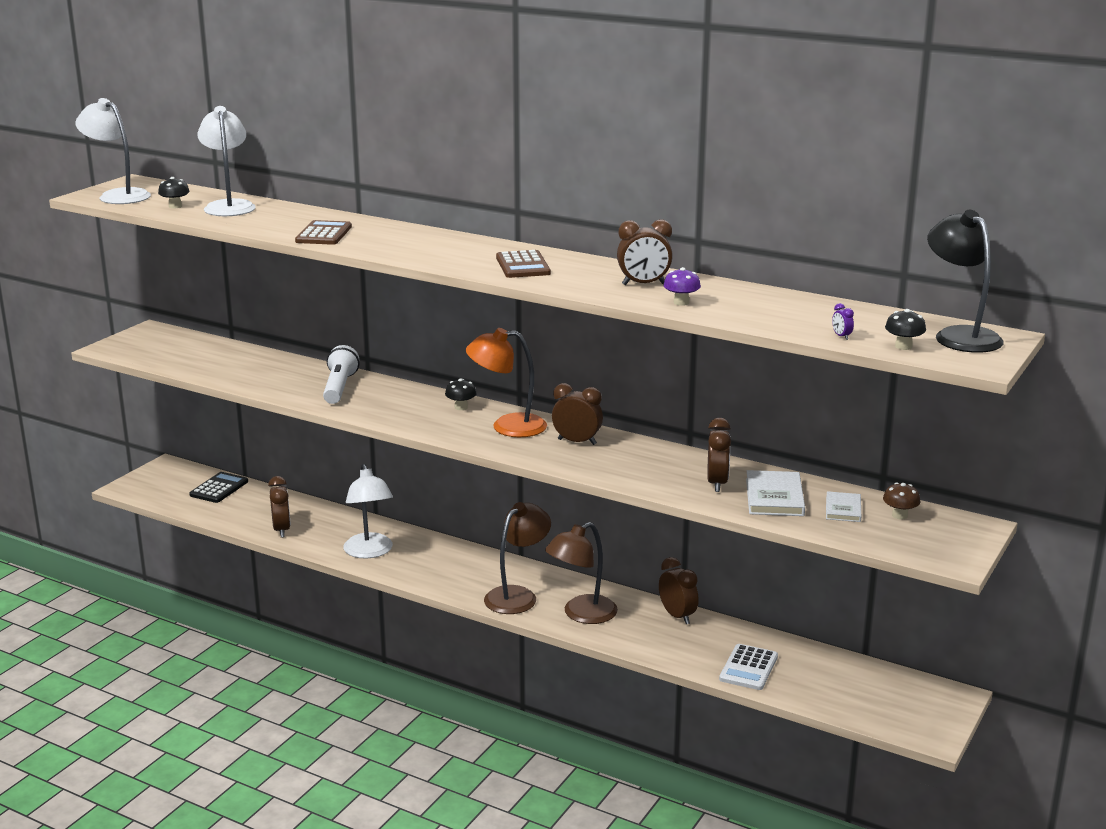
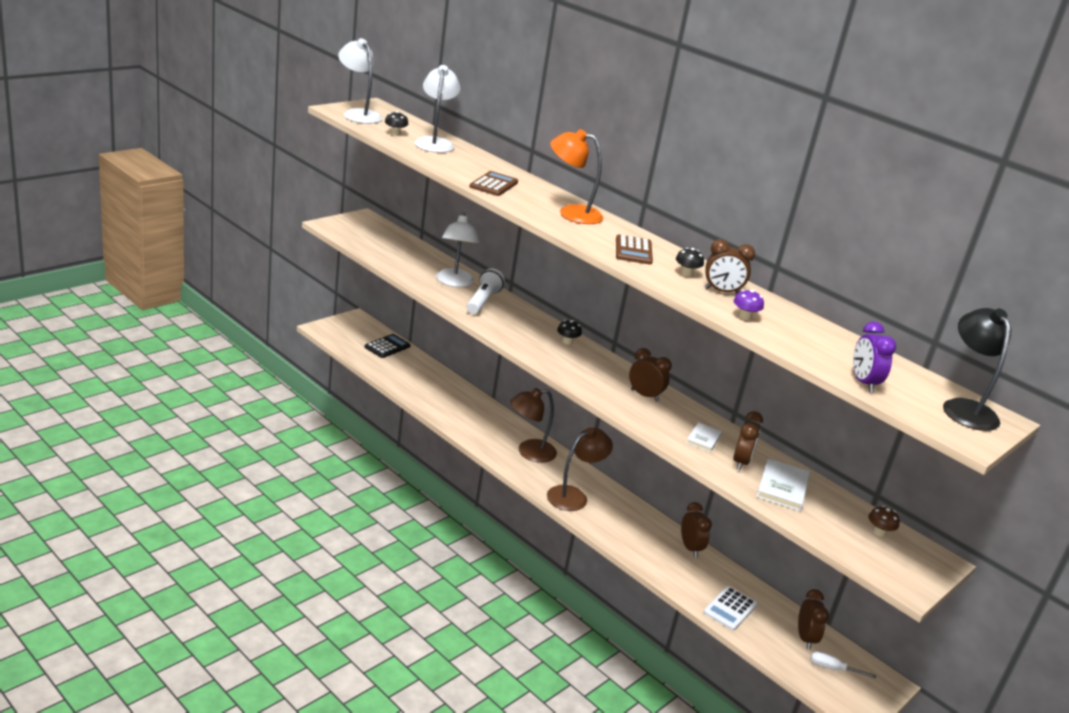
camera: 10 degrees right, 5 degrees up
brown clock [268,476,291,537] -> brown clock moved to [798,589,829,650]
white lamp [343,464,393,559] -> white lamp moved to [436,212,479,287]
orange lamp [466,328,547,437] -> orange lamp moved to [550,129,603,224]
brown lamp [545,522,618,624] -> brown lamp moved to [510,388,557,463]
white book [826,491,861,522] -> white book moved to [686,423,722,452]
purple clock [832,303,854,340] -> purple clock [853,322,896,393], size x2.24
black mushroom [885,309,926,350] -> black mushroom moved to [676,248,704,277]
none -> white screwdriver [810,651,876,678]

